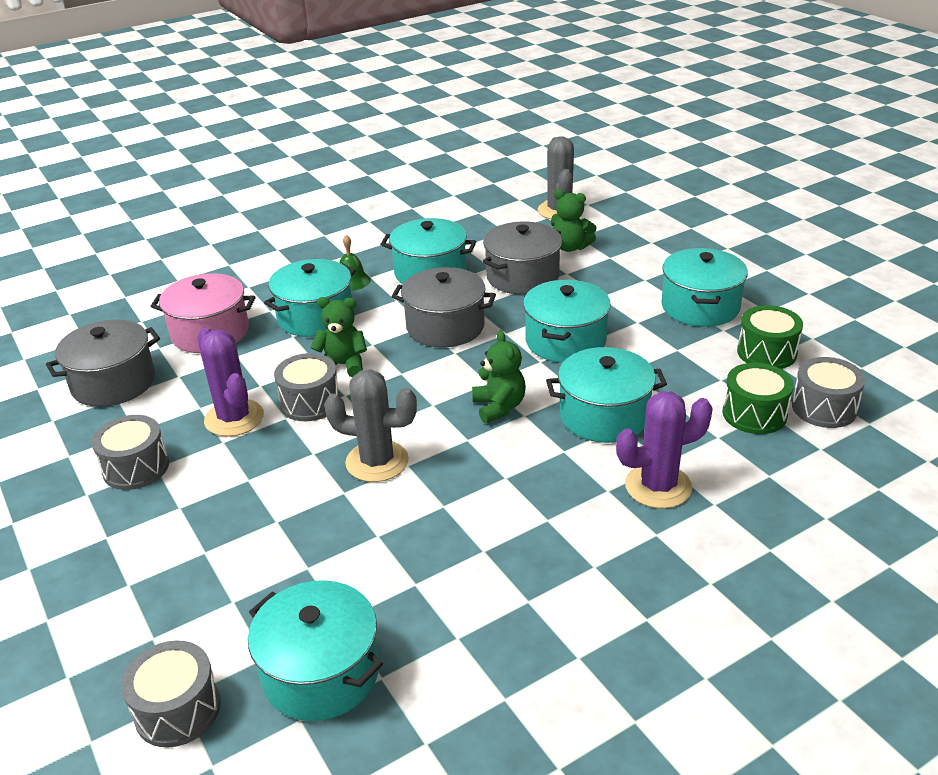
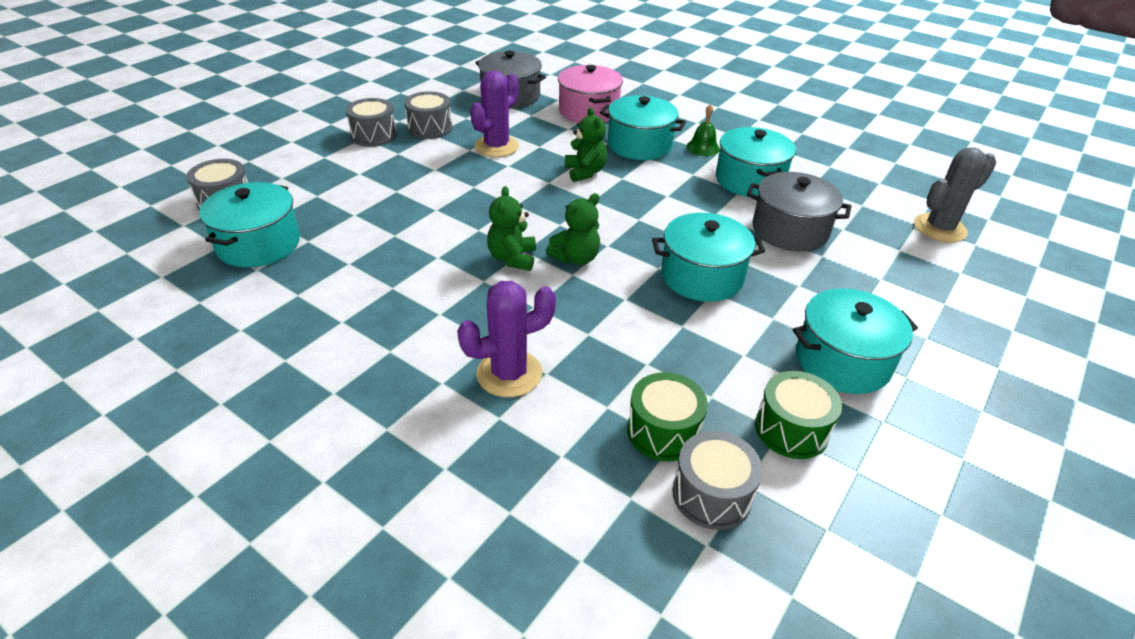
camera: 65 degrees right, 5 degrees up
grey drum [274,353,340,421] -> grey drum moved to [346,98,397,147]
grey cactus [324,369,417,482] -> none
grey pot [392,267,496,348] -> none
turquoise pot [546,347,667,443] -> none
green teddy bear [551,190,597,252] -> green teddy bear moved to [487,186,536,271]
purple cactus [616,391,713,509] -> purple cactus turned 75 degrees counterclockwise [457,281,556,397]

